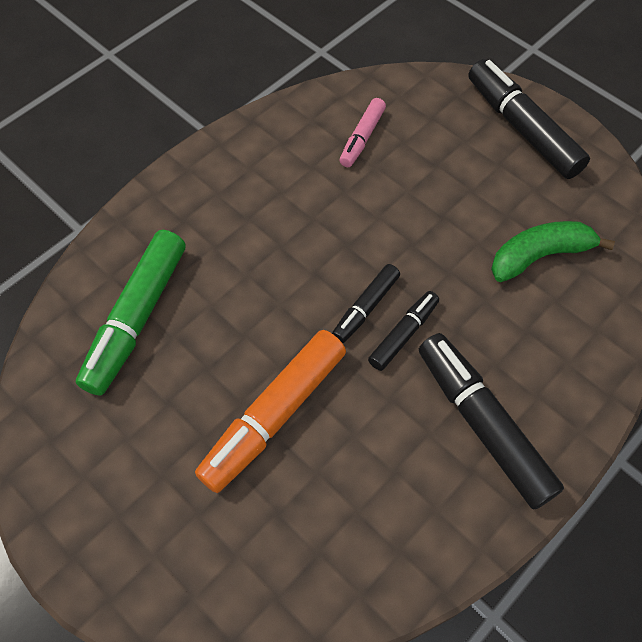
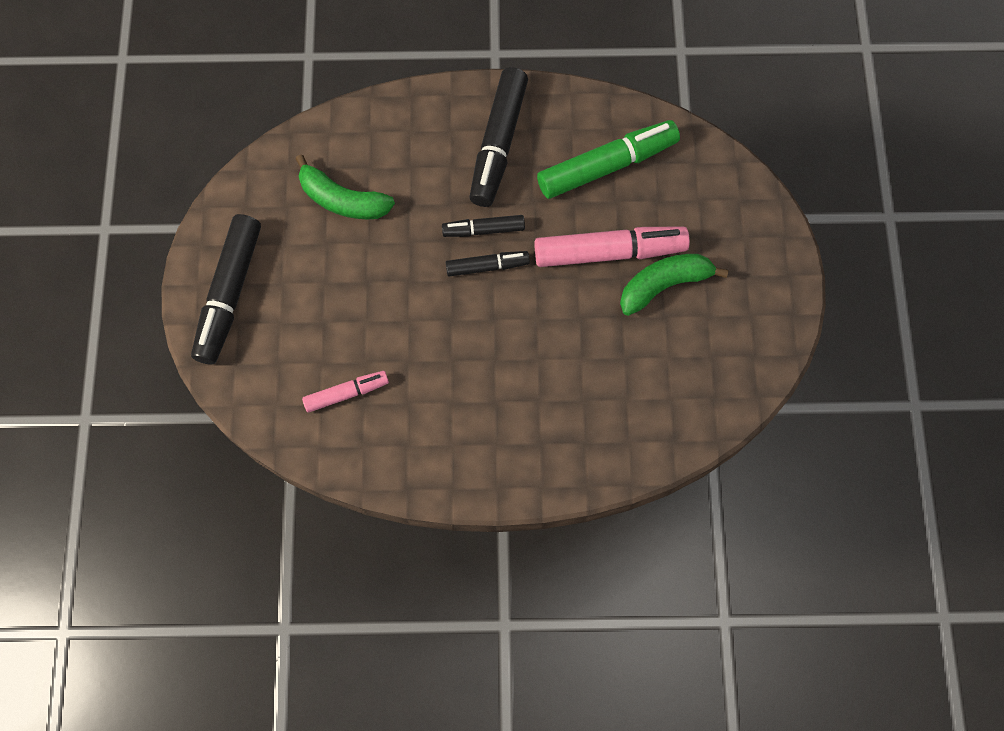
camera: 135 degrees left, 10 degrees up
green marker [76,230,185,396] -> green marker moved to [537,120,680,199]
orange marker [195,330,346,493] -> pink marker [534,226,690,267]
none -> green banana [620,254,729,316]

